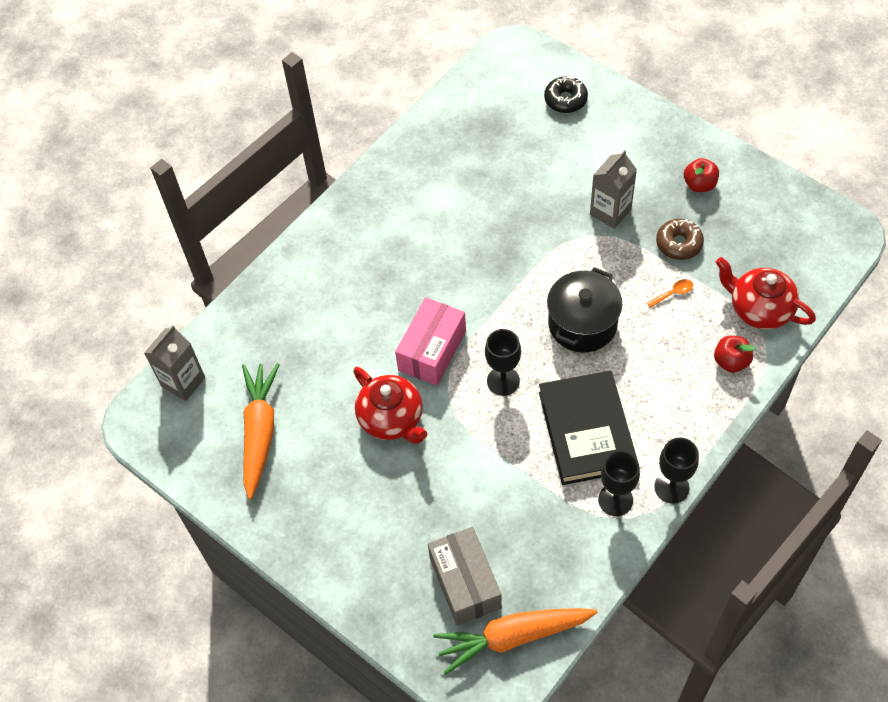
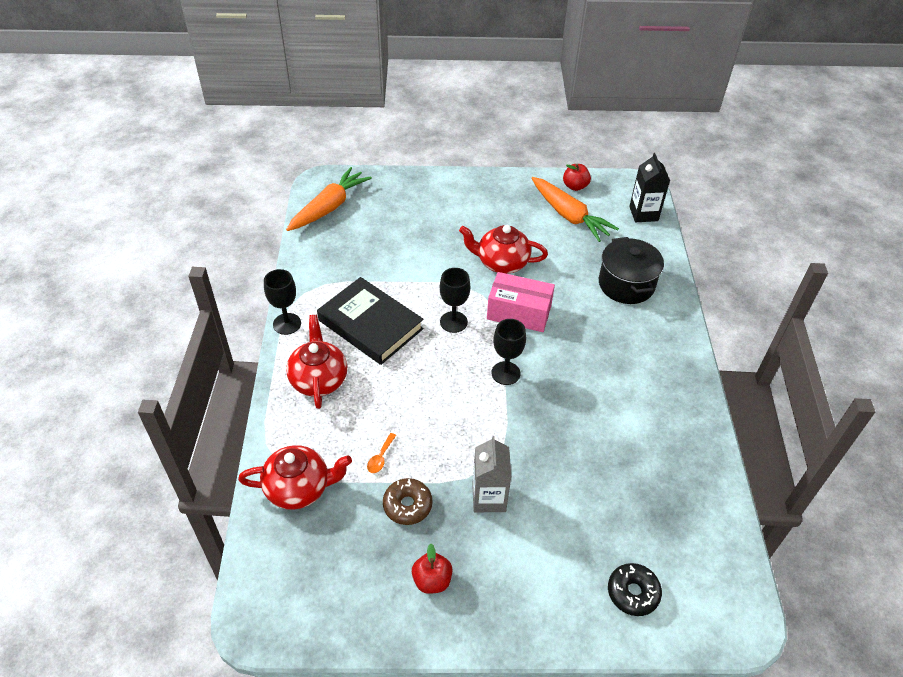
camera: 135 degrees right, 10 degrees down
grey carton [144,325,205,401] -> black carton [629,153,670,222]
pink box [395,297,466,386] -> pink box turned 60 degrees counterclockwise [487,272,555,332]
grey box [428,527,502,626] -> none
black pot [547,267,622,353] -> black pot moved to [599,237,664,304]
black goblet [598,451,640,516] -> black goblet moved to [491,319,526,385]
red apple [714,336,755,373] -> red apple moved to [563,164,591,191]
none -> red teapot [286,315,347,409]

